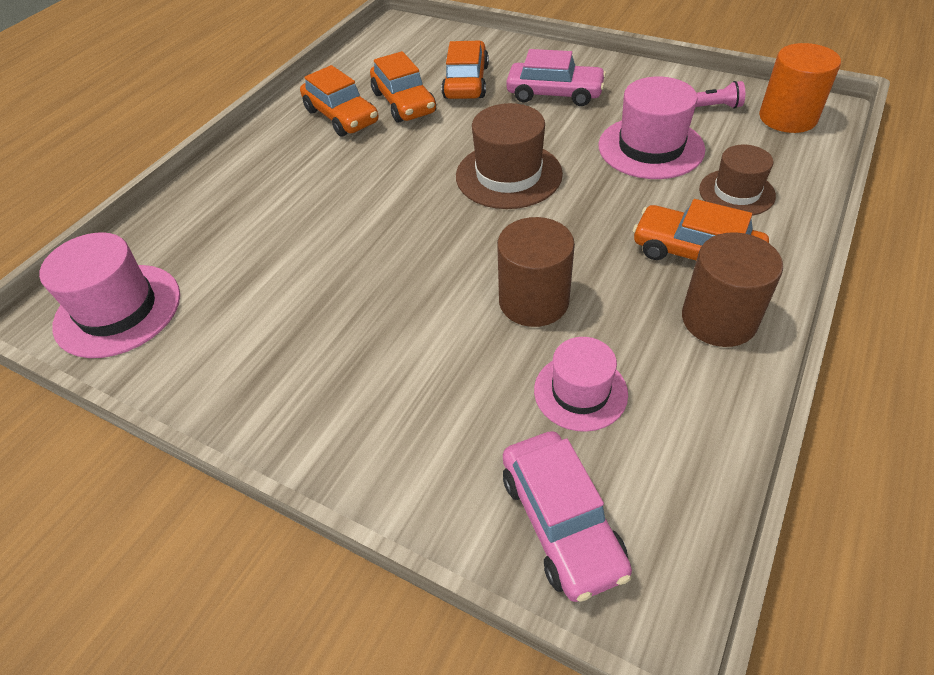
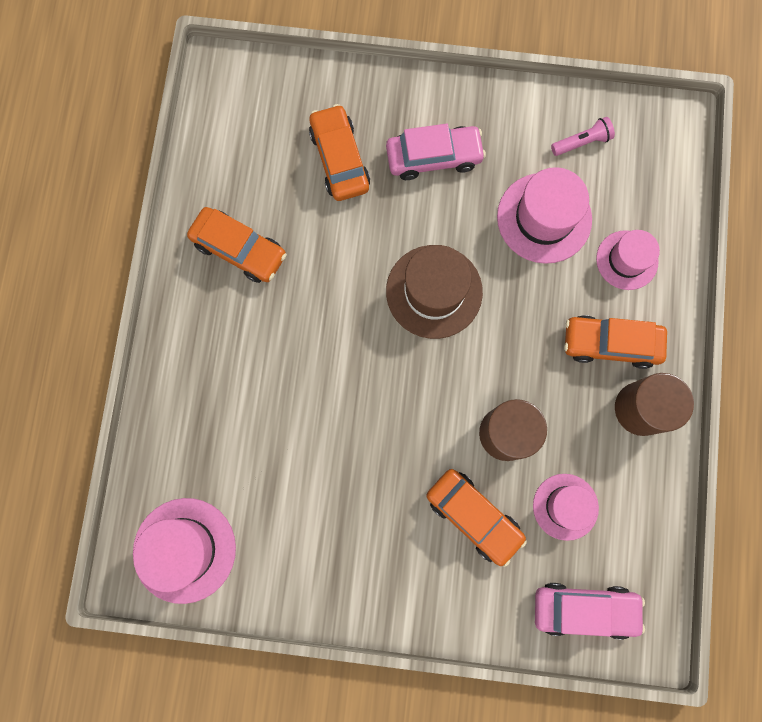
camera: 25 degrees left, 30 degrees up
orange car [370,51,436,123] -> orange car moved to [427,469,527,567]
pink car [503,431,632,602] -> pink car turned 45 degrees counterclockwise [535,583,645,640]
brown hat [699,145,776,216] -> pink hat [596,230,660,290]
orange cylinder [759,43,841,133] -> none

